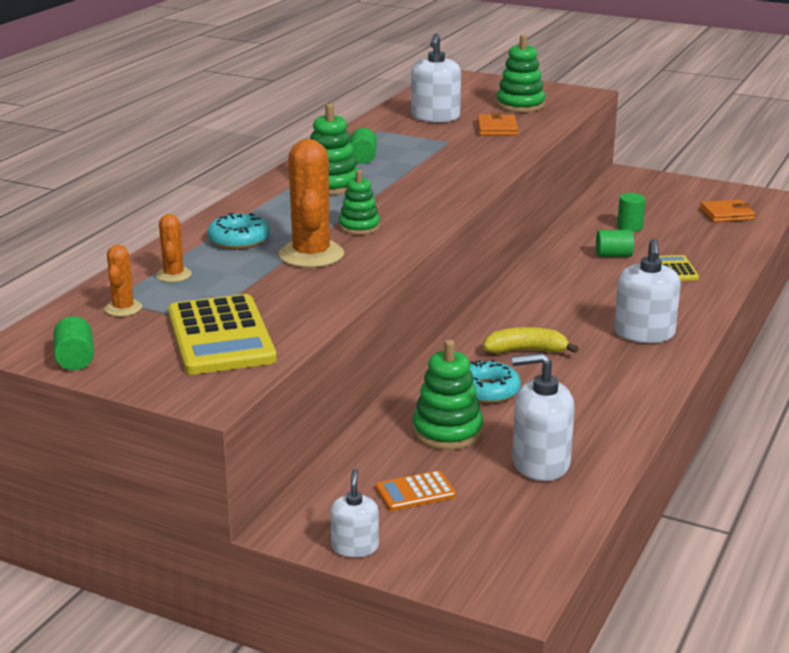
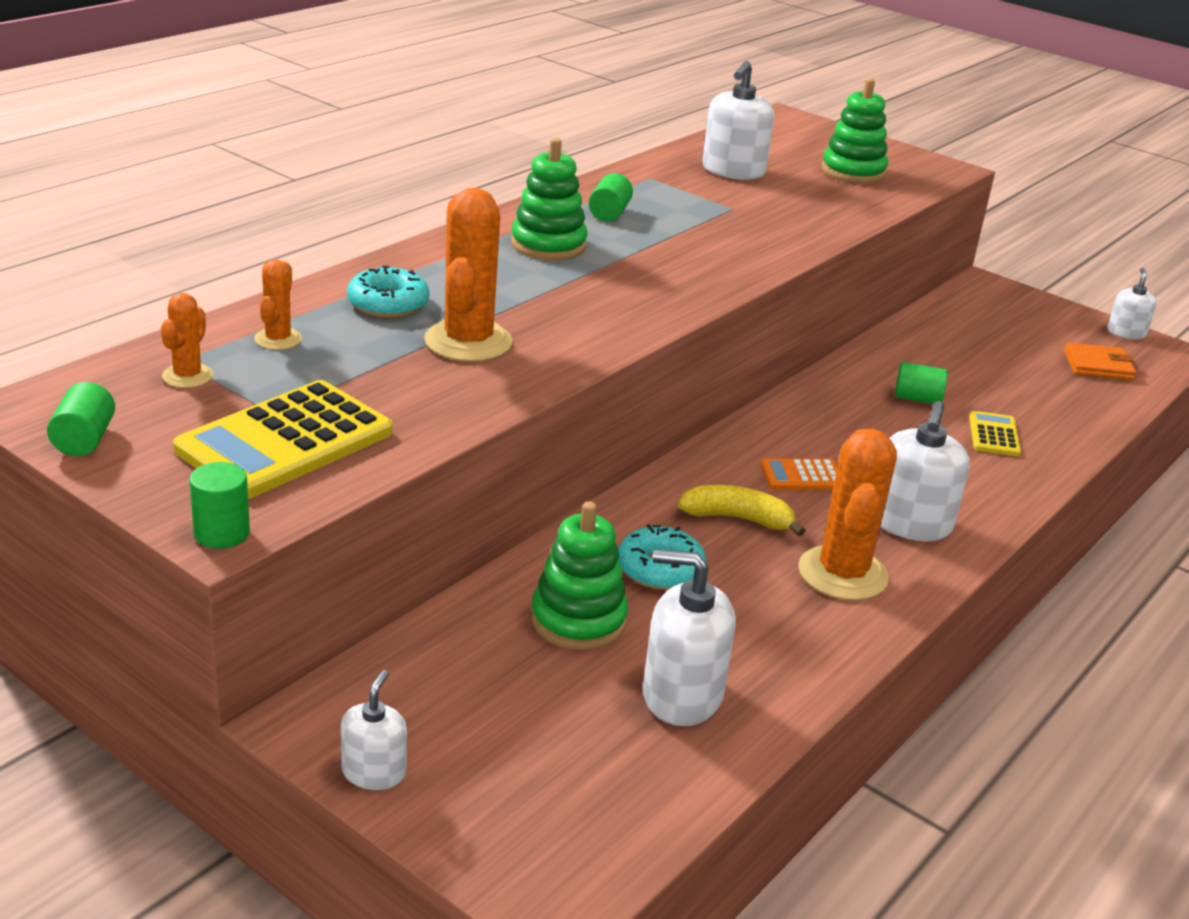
camera: 10 degrees right, 5 degrees up
yellow calculator [168,294,277,375] -> yellow calculator turned 45 degrees clockwise [173,380,393,499]
green stacking toy [339,170,380,235] -> none
orange calculator [376,470,456,511] -> orange calculator moved to [760,459,837,489]
orange wallet [477,113,518,136] -> none
green cylinder [617,193,646,232] -> green cylinder moved to [189,462,250,549]
none -> orange cactus [798,428,897,601]
none -> white soap dispenser [1107,268,1157,340]

